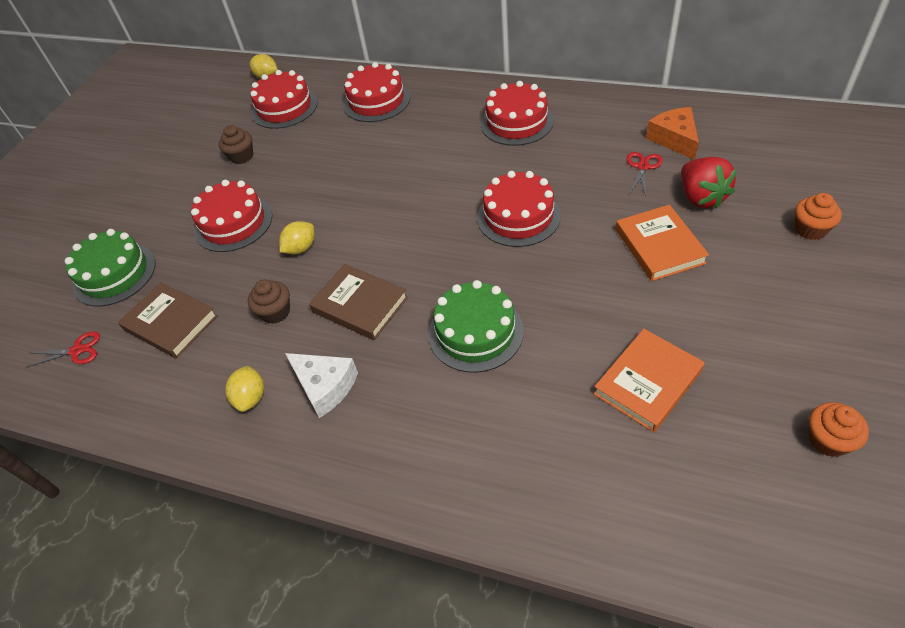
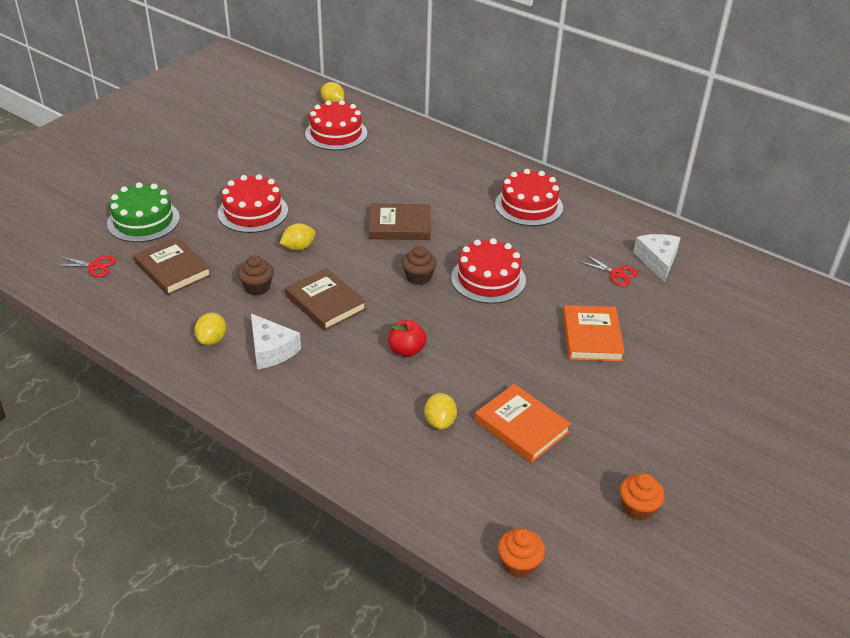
camera: 10 degrees right, 10 degrees down
brown cupcake [219,125,253,164] -> brown cupcake moved to [402,246,437,285]
red cake [343,62,410,122] -> none
green cake [429,280,524,373] -> red apple [388,320,427,357]
orange book [594,329,705,432] -> orange book turned 75 degrees clockwise [475,384,571,463]
red scissors [627,152,663,196] -> red scissors turned 90 degrees clockwise [578,254,638,286]
orange cheese [646,107,699,160] -> white cheese [633,234,681,282]
red strawberry [681,157,737,209] -> none
orange cupcake [795,193,842,240] -> orange cupcake moved to [498,528,545,578]
none -> brown book [369,203,431,240]
none -> yellow lemon [424,393,457,430]

